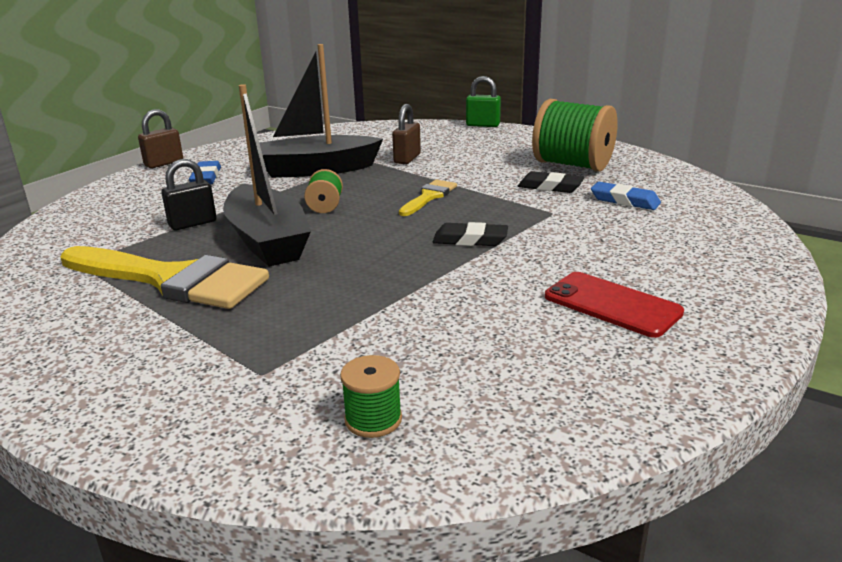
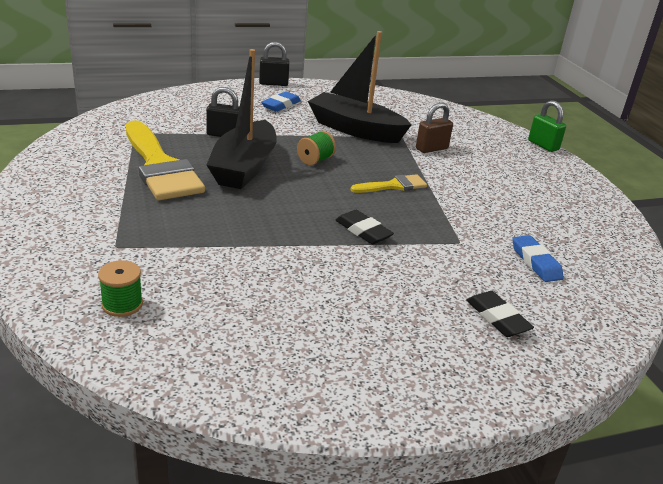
camera: 35 degrees right, 5 degrees up
brown padlock [138,109,183,168] -> black padlock [259,42,290,86]
black eraser [518,171,584,193] -> black eraser moved to [466,291,534,337]
green spool [532,99,618,172] -> none
red phone [545,272,684,338] -> none

